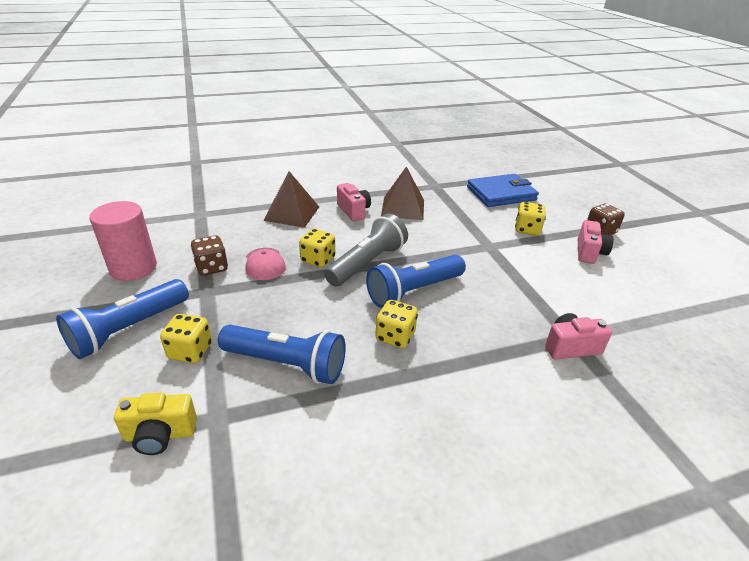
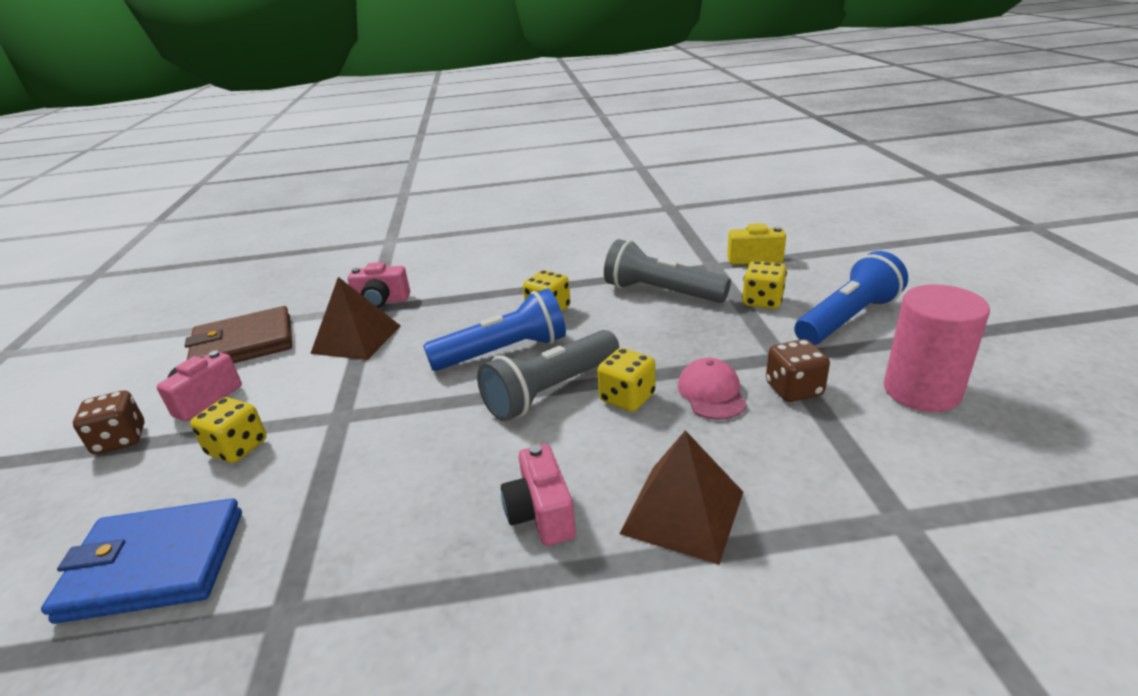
camera: 165 degrees left, 5 degrees down
blue flashlight [218,325,346,384] -> grey flashlight [604,239,731,303]
brown pyramid [381,166,424,220] -> brown pyramid moved to [310,277,401,360]
none -> brown wallet [185,306,292,363]

